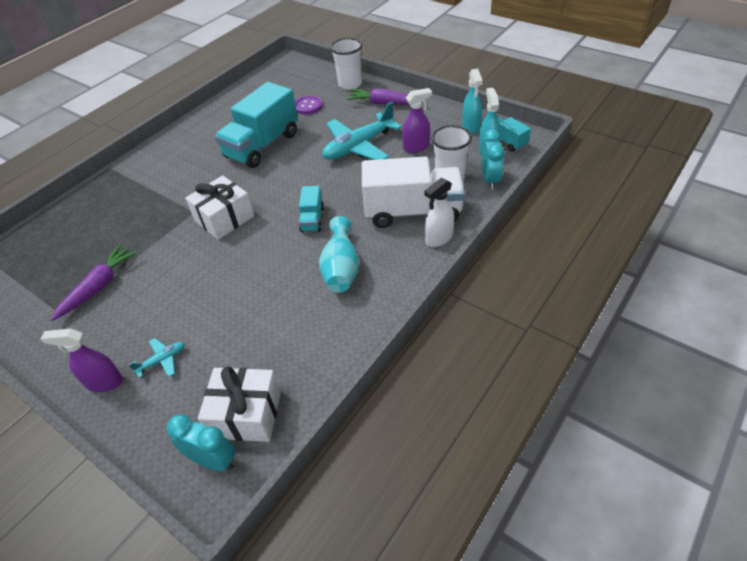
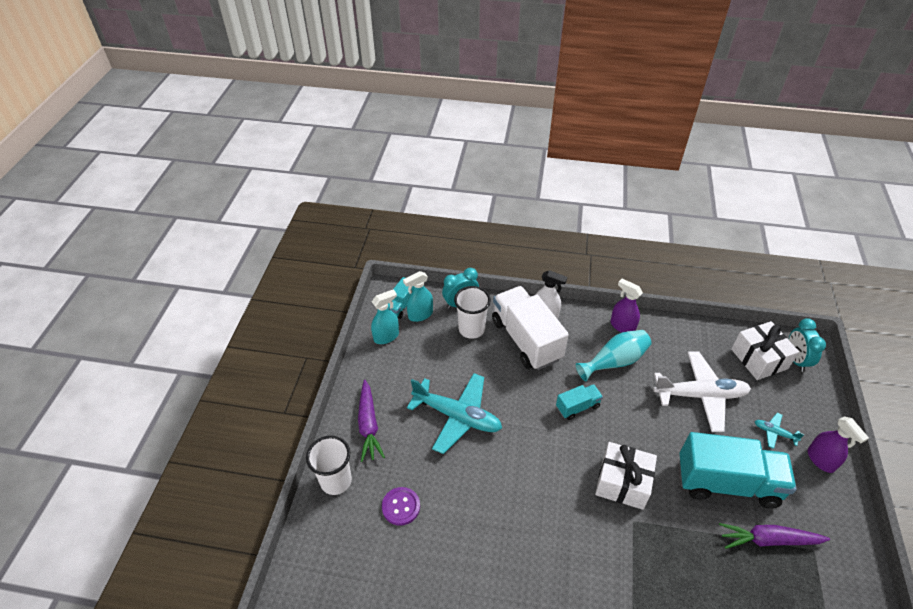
camera: 120 degrees left, 0 degrees up
turquoise truck [215,82,298,168] -> turquoise truck moved to [679,432,797,508]
purple spray bottle [402,88,432,153] -> purple spray bottle moved to [610,279,643,333]
none -> white plane [653,351,751,432]

